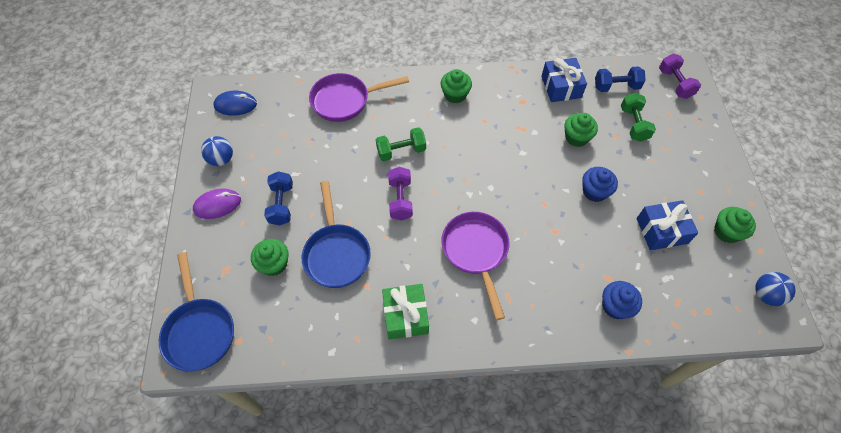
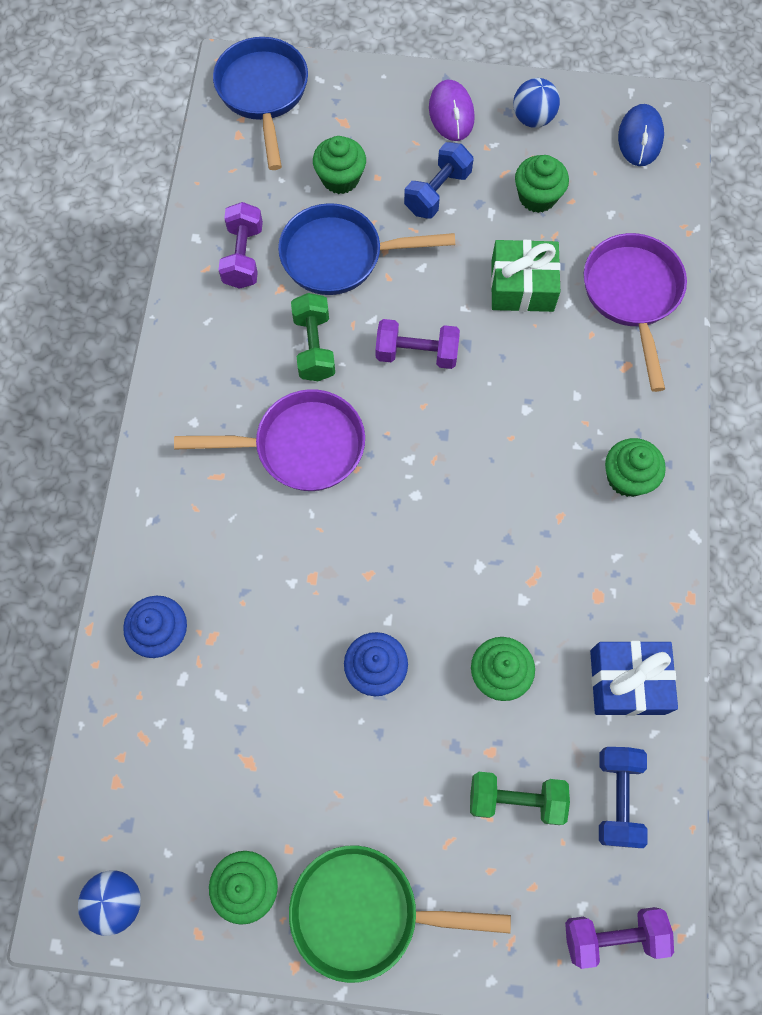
camera: 100 degrees right, 10 degrees up
blue pan [159,252,234,371] -> blue pan turned 90 degrees clockwise [213,37,308,170]
blue dumbbell [264,171,293,225] -> blue dumbbell turned 60 degrees counterclockwise [404,142,473,219]
green dumbbell [376,127,426,161] -> green dumbbell moved to [291,293,335,381]
green gift [382,284,429,340] -> green gift moved to [491,240,561,312]
blue gift [637,200,698,250] -> none
none -> purple dumbbell [219,202,263,289]
none -> green pan [289,845,511,983]
none -> green cupcake [515,155,569,213]

